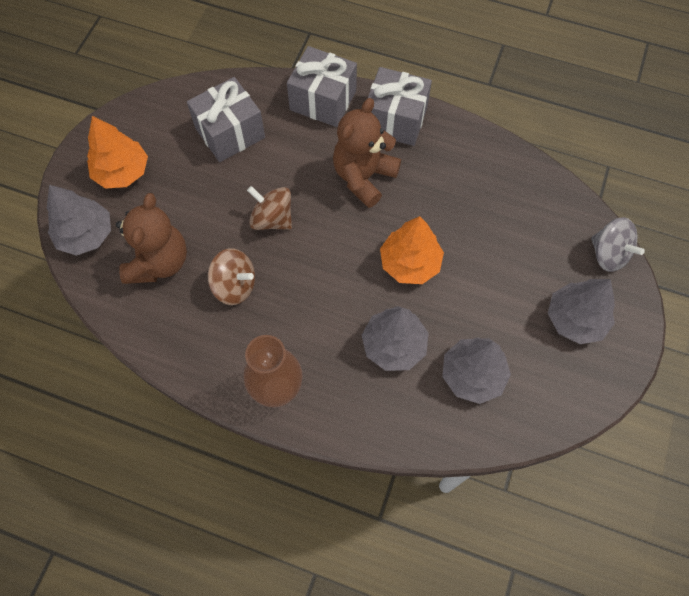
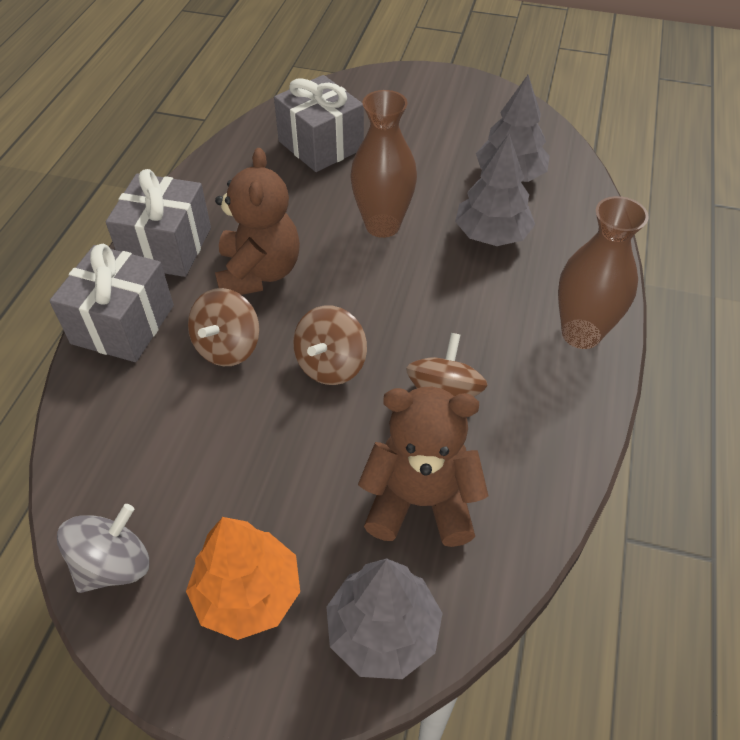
camera: 95 degrees left, 15 degrees down
grey gift [187,77,265,162] -> grey gift moved to [274,75,364,172]
brown teddy bear [333,98,401,208] -> brown teddy bear turned 120 degrees counterclockwise [215,148,300,295]
orange tree [380,216,444,284] -> brown vase [350,90,417,238]
grey tree [548,279,615,344] -> none
grey spinning top [591,217,645,272] -> grey spinning top moved to [57,504,149,593]
none -> brown spinning top [188,288,260,366]

